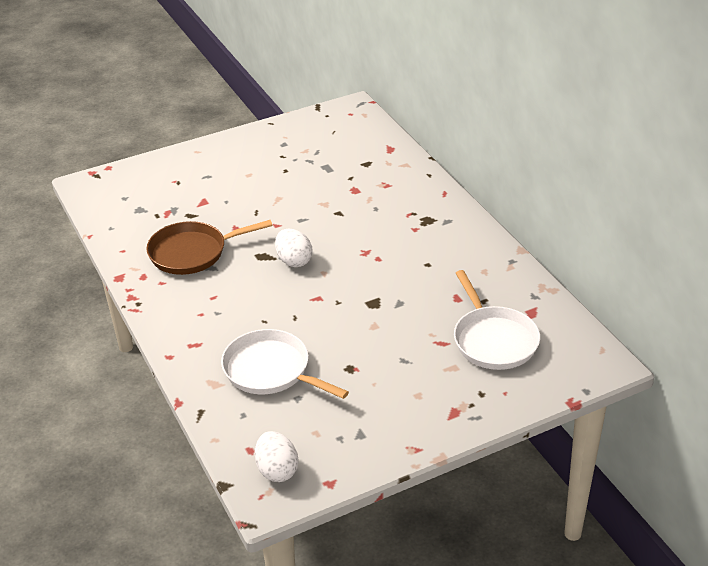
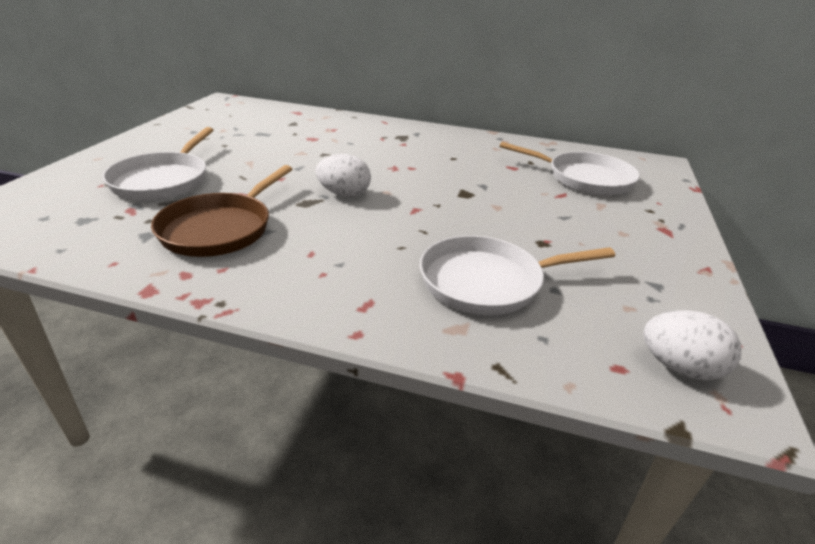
camera: 50 degrees left, 5 degrees down
none -> white pan [102,127,214,201]

